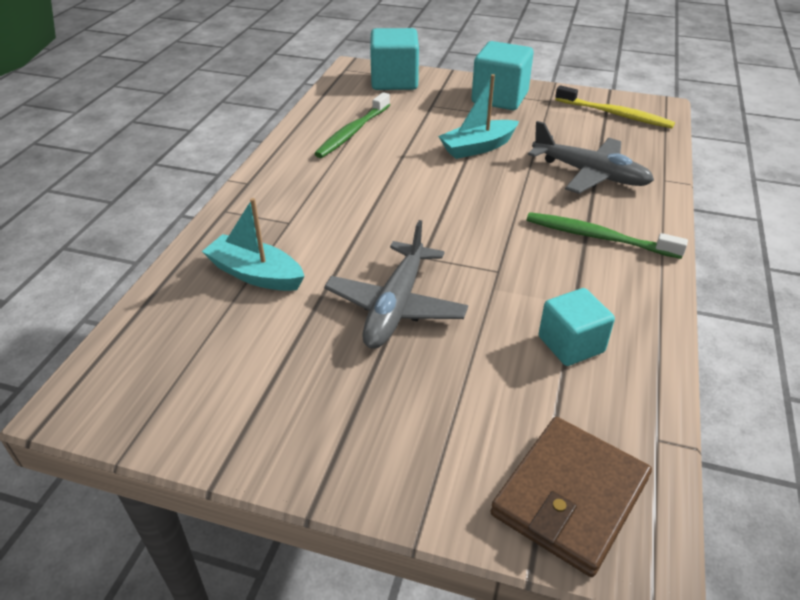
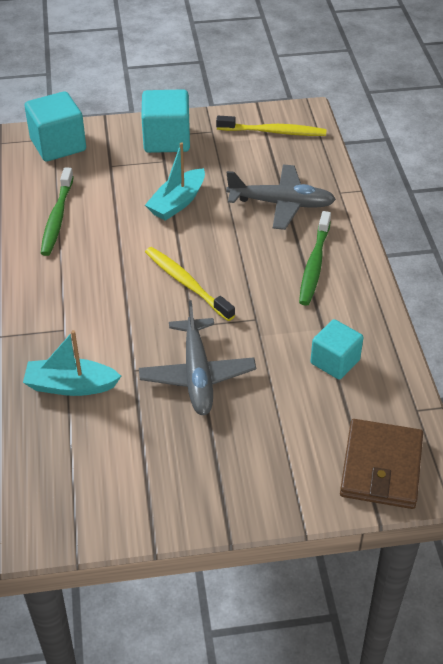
camera: 25 degrees left, 5 degrees up
green toothbrush [527,212,688,259] -> green toothbrush turned 75 degrees counterclockwise [299,211,331,306]
none -> yellow toothbrush [145,247,235,321]

